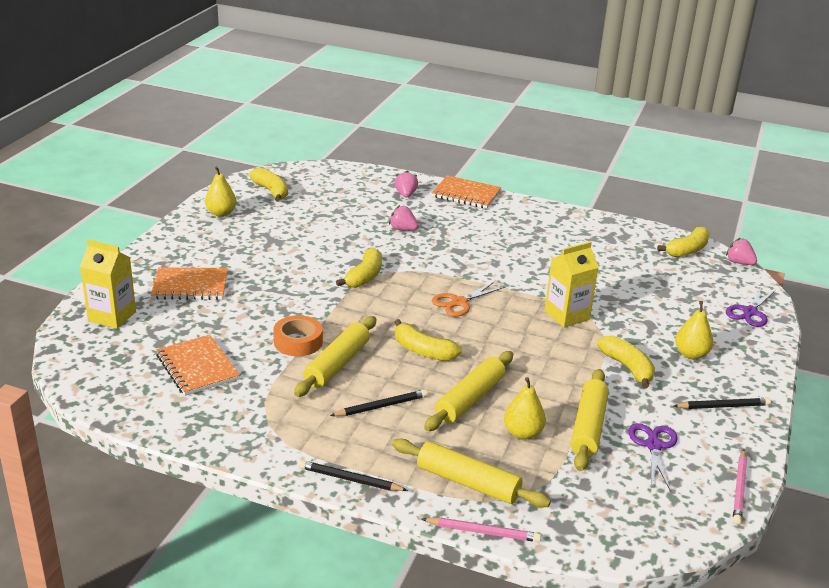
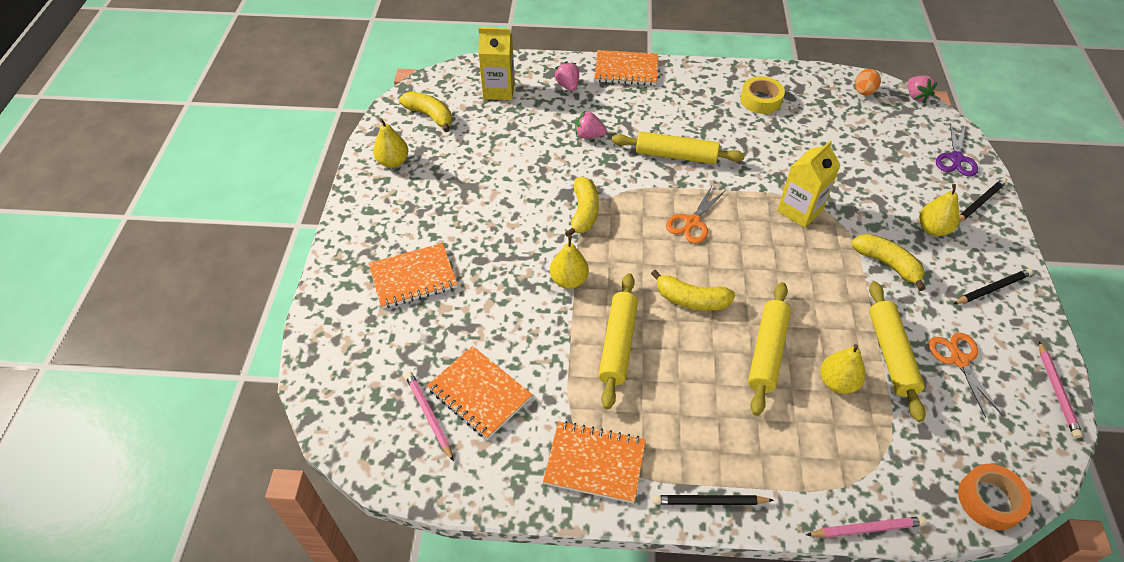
camera: 15 degrees left, 20 degrees up
yellow carton [80,240,136,329] -> yellow carton moved to [478,28,515,100]
orange tape [273,315,323,356] -> orange tape moved to [958,464,1032,530]
black pencil [330,389,428,416] -> black pencil moved to [959,178,1007,223]
yellow rolling pin [392,438,551,508] -> yellow rolling pin moved to [612,131,745,164]
purple scissors [628,423,678,490] -> orange scissors [928,333,1003,418]
yellow banana [657,227,710,257] -> orange egg [855,69,881,96]
pink strawberry [726,238,757,265] -> pink strawberry turned 135 degrees counterclockwise [907,76,937,103]
none -> pink pencil [405,371,454,462]
none -> orange notebook [543,421,646,503]
none -> yellow pear [550,235,589,289]
none -> yellow tape [740,76,785,114]

